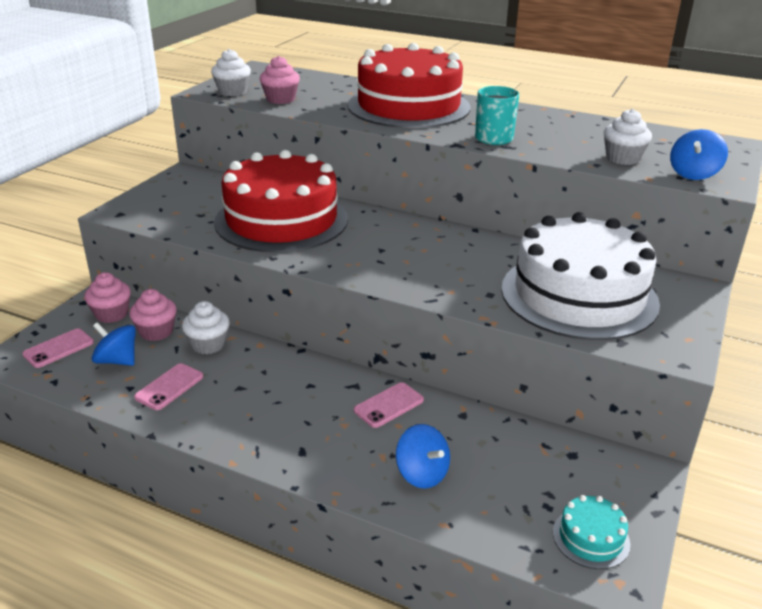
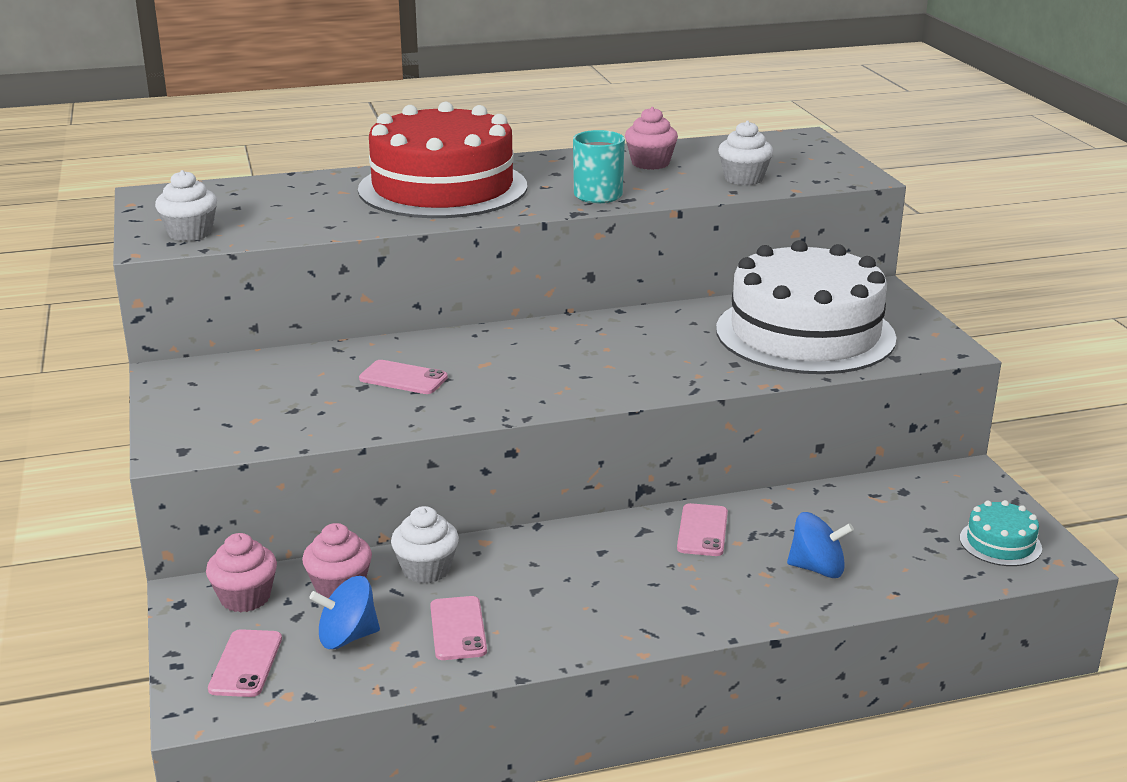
camera: 40 degrees left, 5 degrees down
red cake [214,150,348,253] -> pink phone [359,360,448,394]
pink cupcake [260,56,300,104] -> pink cupcake moved to [625,107,678,170]
blue spinning top [670,129,728,180] -> none

